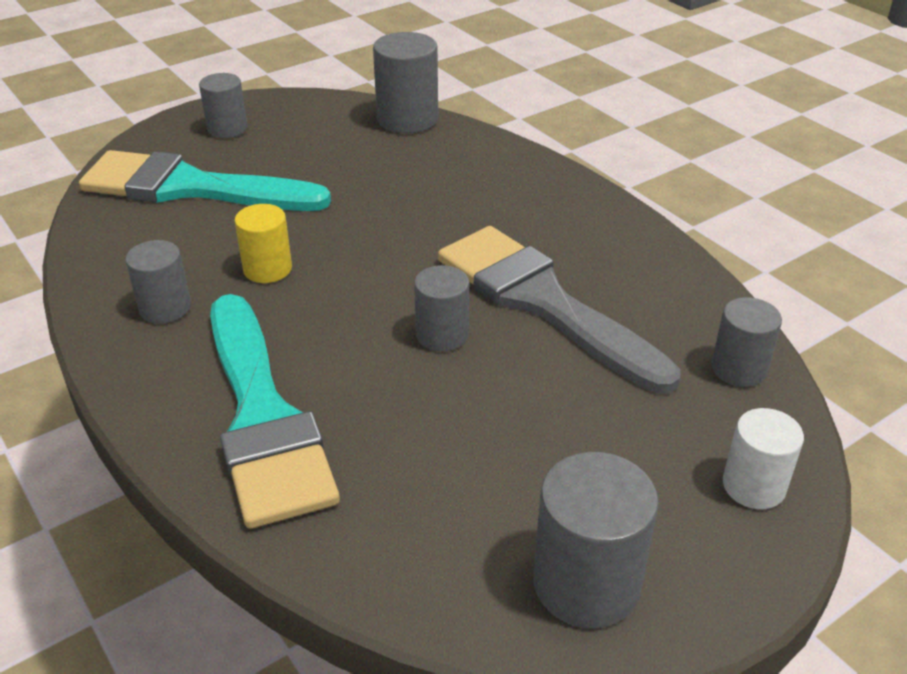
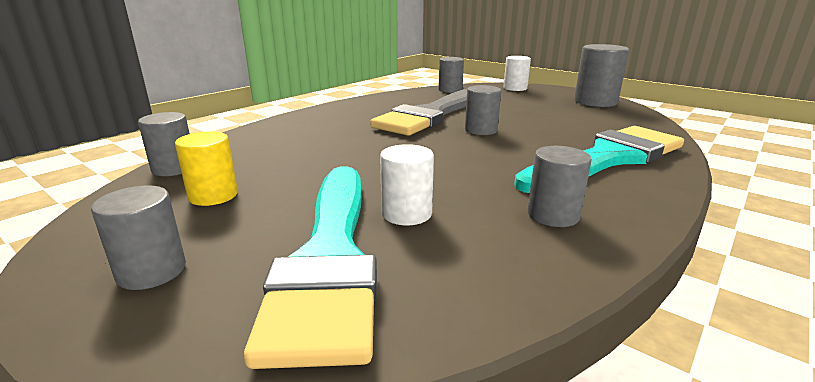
camera: 105 degrees left, 15 degrees down
yellow cylinder [234,204,292,283] -> yellow cylinder moved to [175,131,238,206]
grey cylinder [373,32,438,133] -> grey cylinder [138,112,190,176], size x0.64
none -> white cylinder [380,144,434,225]

